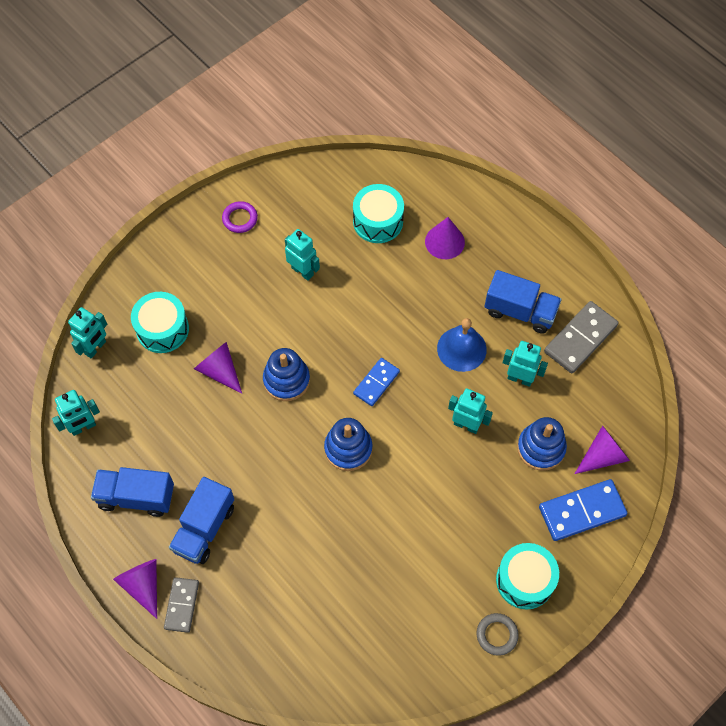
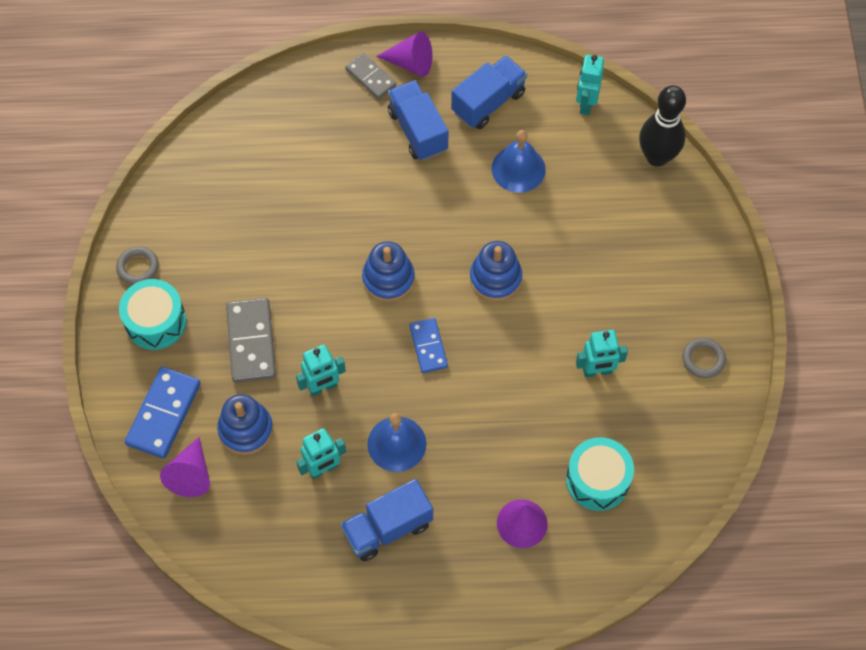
camera: 130 degrees right, 0 degrees up
turquoise robot [68,307,107,359] -> black bowling pin [639,85,686,167]
turquoise drum [131,292,189,353] -> none
purple cone [194,342,242,394] -> none
purple ring [222,201,258,233] -> grey ring [682,338,726,378]
grey domino [544,301,618,373] -> grey domino moved to [226,298,276,383]
none -> blue bell [492,130,546,193]

